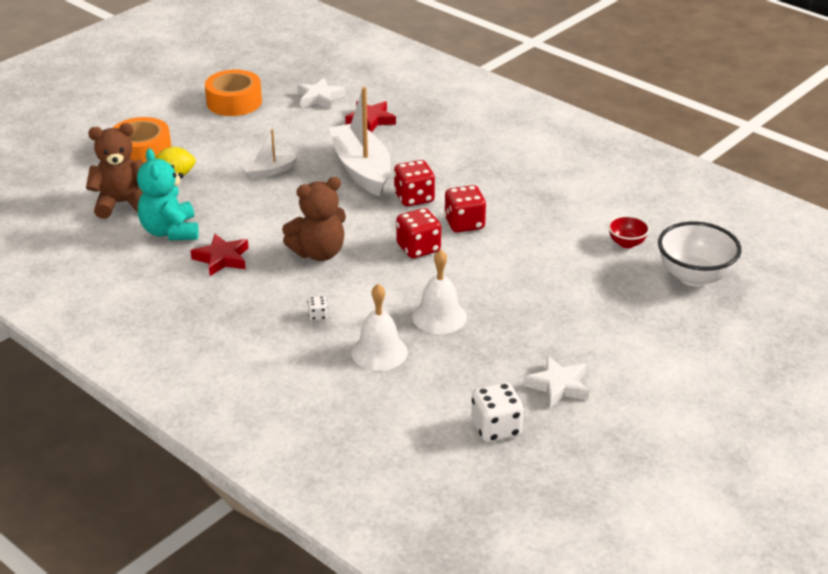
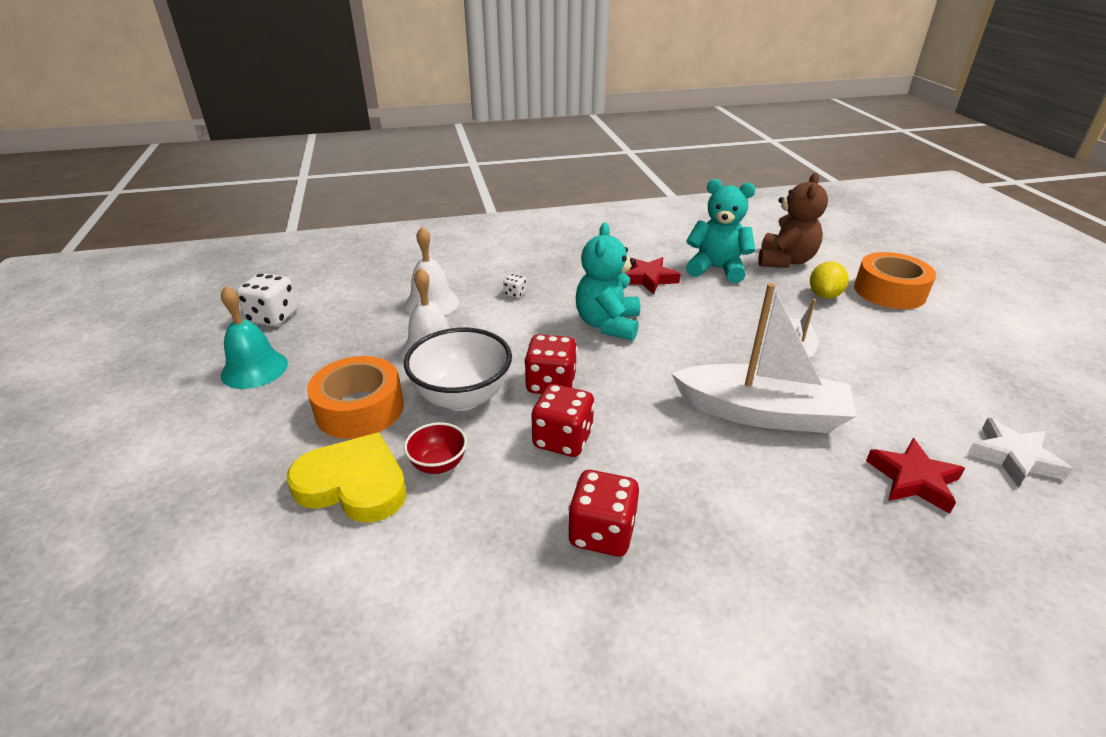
camera: 125 degrees right, 0 degrees up
orange tape [205,70,262,116] -> orange tape moved to [307,356,404,439]
brown teddy bear [282,177,346,261] -> turquoise teddy bear [576,223,640,341]
red dice [394,160,435,207] -> red dice moved to [568,470,639,557]
white star [524,356,589,408] -> turquoise bell [221,285,288,389]
red bowl [608,215,650,248] -> red bowl moved to [404,422,467,474]
white bowl [658,221,741,287] -> white bowl moved to [404,328,512,411]
none -> yellow heart [286,432,407,523]

